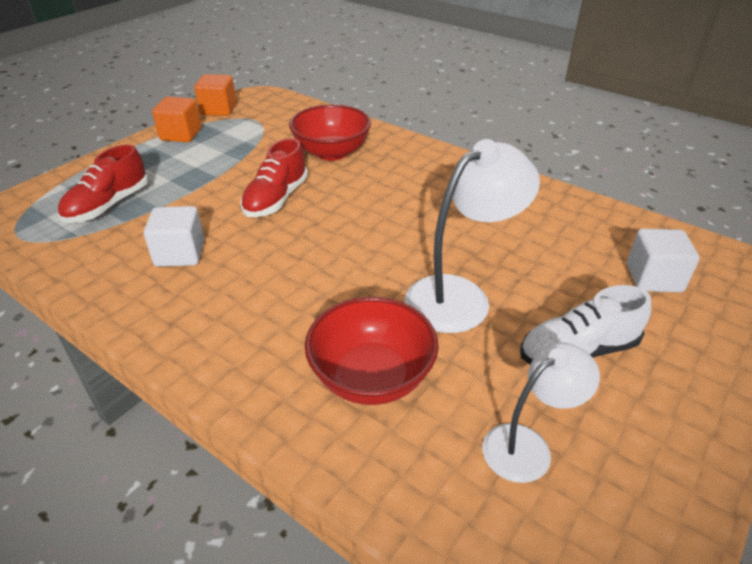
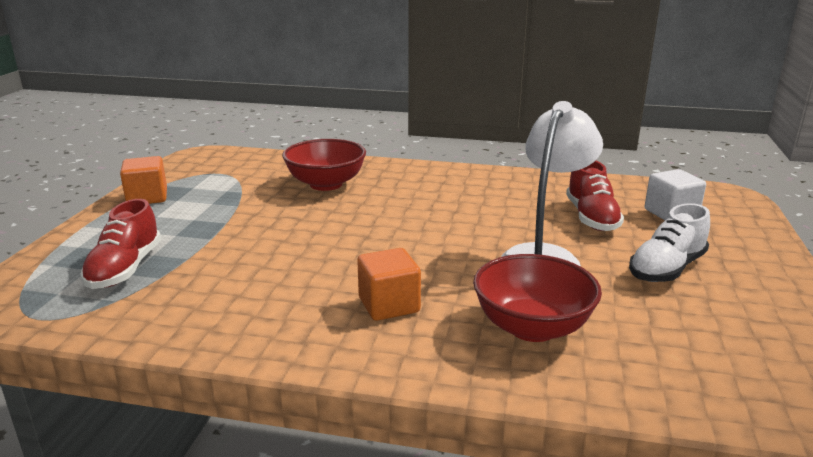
camera: 25 degrees left, 15 degrees down
white cube [144,206,204,267] -> none
orange cube [194,74,237,116] -> orange cube moved to [357,248,421,321]
red shoe [240,138,308,217] -> red shoe moved to [566,160,624,231]
white lamp [482,343,600,483] -> none

